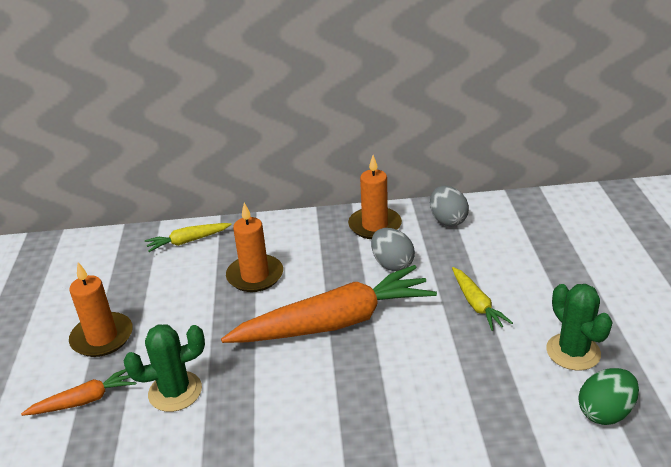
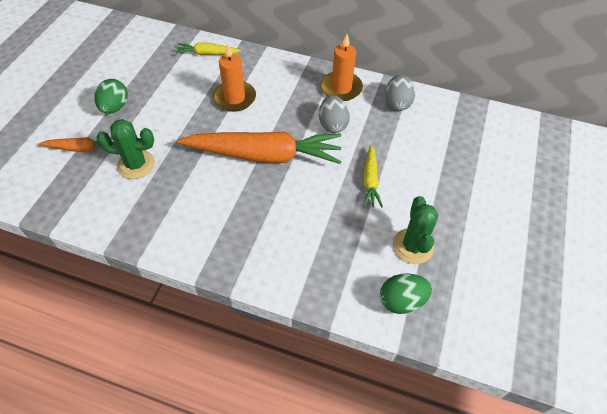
camera: 20 degrees right, 20 degrees up
orange candle [69,262,133,357] -> green egg [95,79,128,114]

